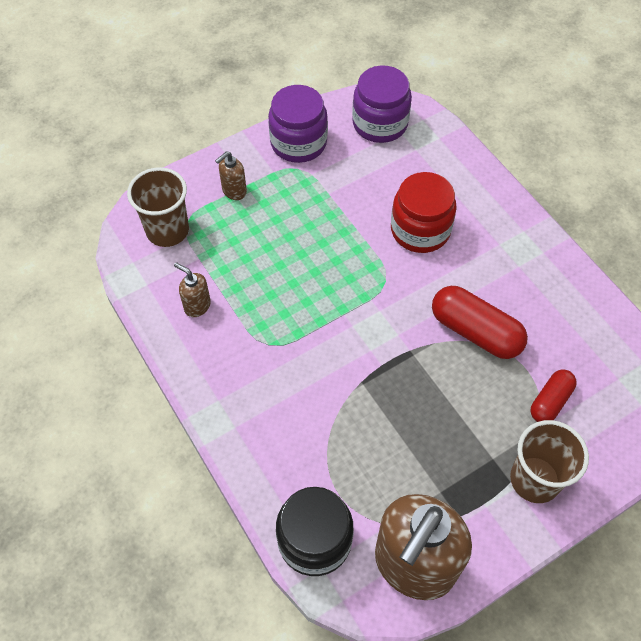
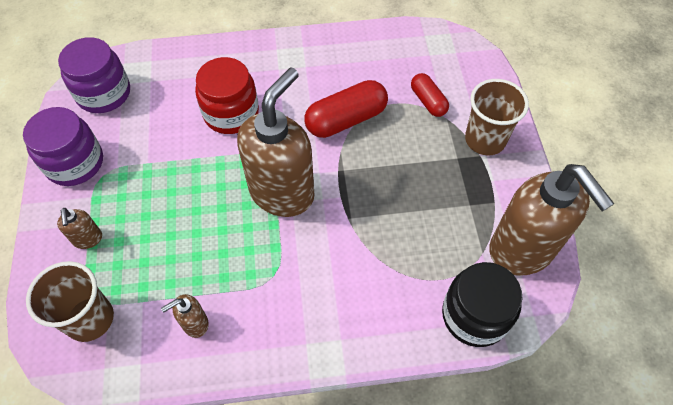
camera: 65 degrees left, 0 degrees up
none -> brown soap dispenser [237,67,314,217]

